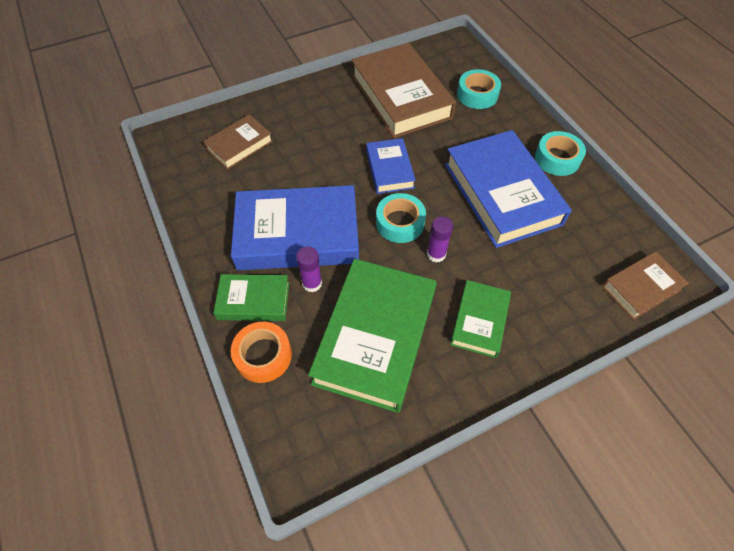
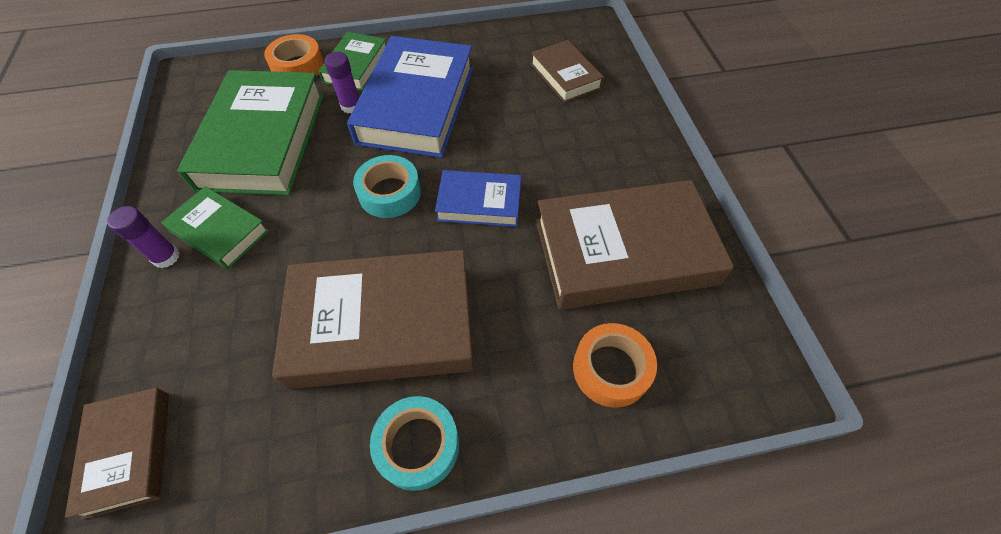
camera: 105 degrees right, 0 degrees up
green book [308,259,437,413] -> green book turned 60 degrees clockwise [177,70,324,195]
purple glue stick [427,216,453,262] -> purple glue stick moved to [107,206,180,268]
blue book [445,130,572,248] -> brown book [272,250,474,389]
turquoise tape [457,69,501,109] -> orange tape [573,323,657,408]

